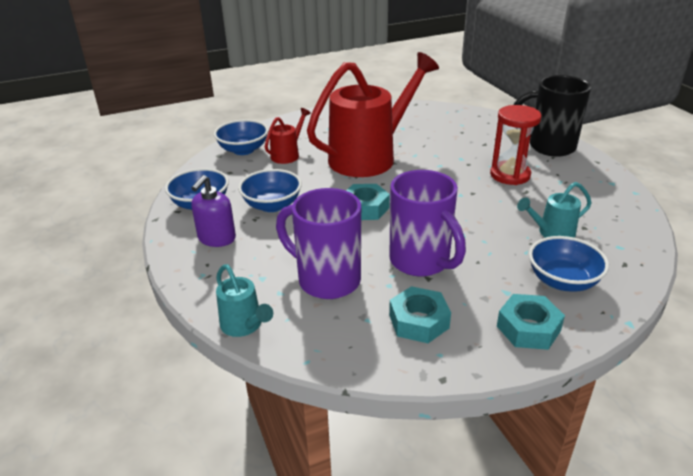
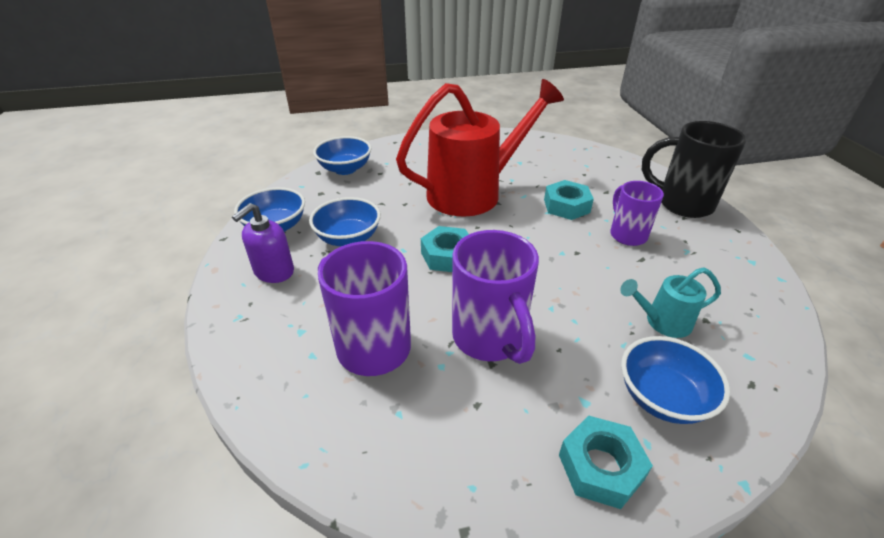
camera: 10 degrees right, 5 degrees up
turquoise watering can [216,264,273,337] -> none
red watering can [265,108,311,164] -> none
turquoise nut [389,286,451,343] -> turquoise nut moved to [544,180,594,220]
red hourglass [490,105,542,185] -> purple mug [610,181,664,246]

